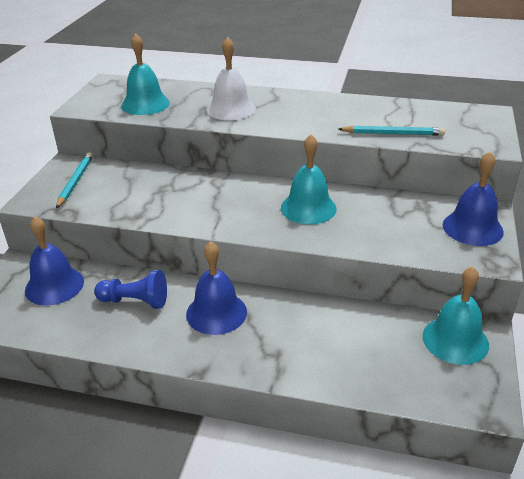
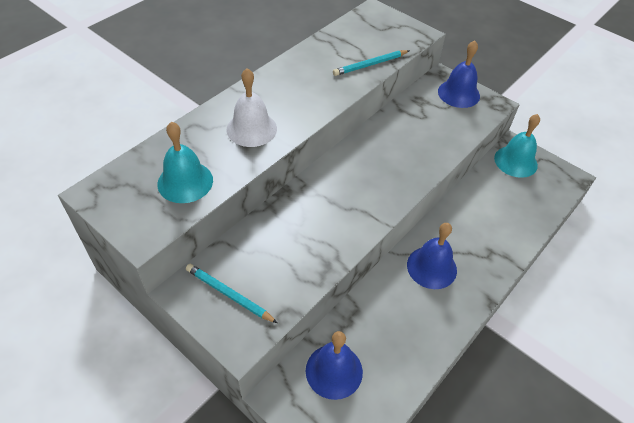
camera: 65 degrees left, 15 degrees up
blue pawn [94,270,167,309] -> none
turquoise bell [281,134,337,224] -> none
turquoise pencil [338,126,445,136] -> turquoise pencil turned 150 degrees counterclockwise [333,50,410,76]

